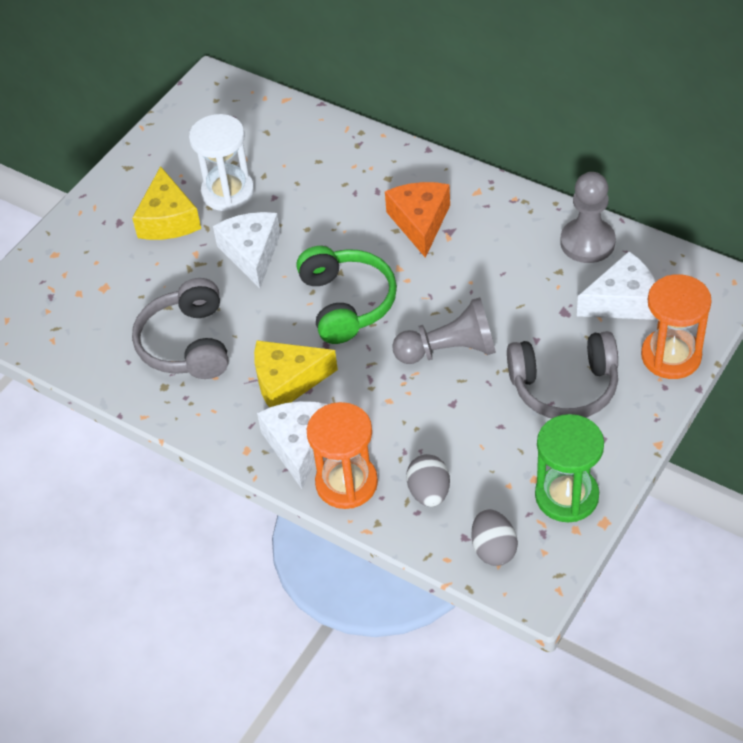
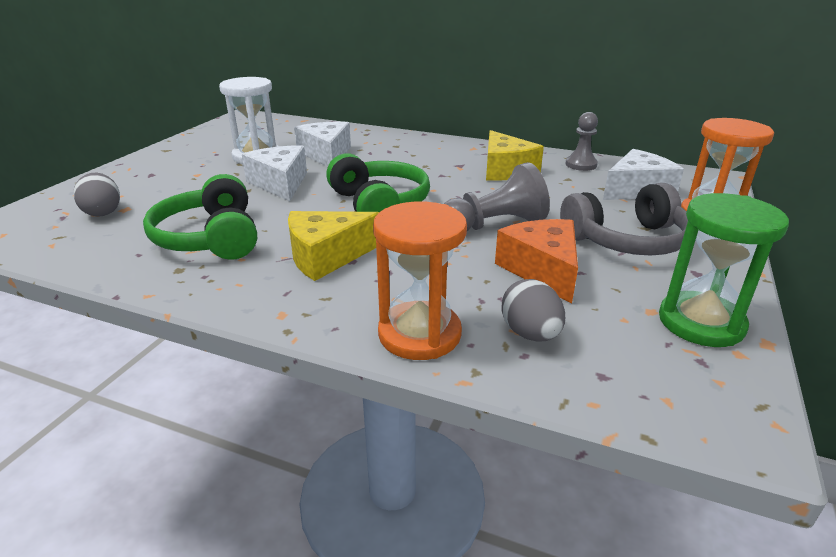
camera: 15 degrees left, 20 degrees down
yellow cheese [132,166,201,240] -> yellow cheese moved to [486,130,544,181]
grey headphones [132,278,229,379] -> green headphones [143,174,257,260]
white cheese [257,401,328,489] -> white cheese moved to [294,121,351,167]
orange cheese [385,182,450,258] -> orange cheese moved to [495,219,578,304]
grey egg [471,509,518,566] -> grey egg moved to [74,173,120,217]
grey pawn [560,172,616,263] -> grey pawn [565,112,598,171], size x0.65

